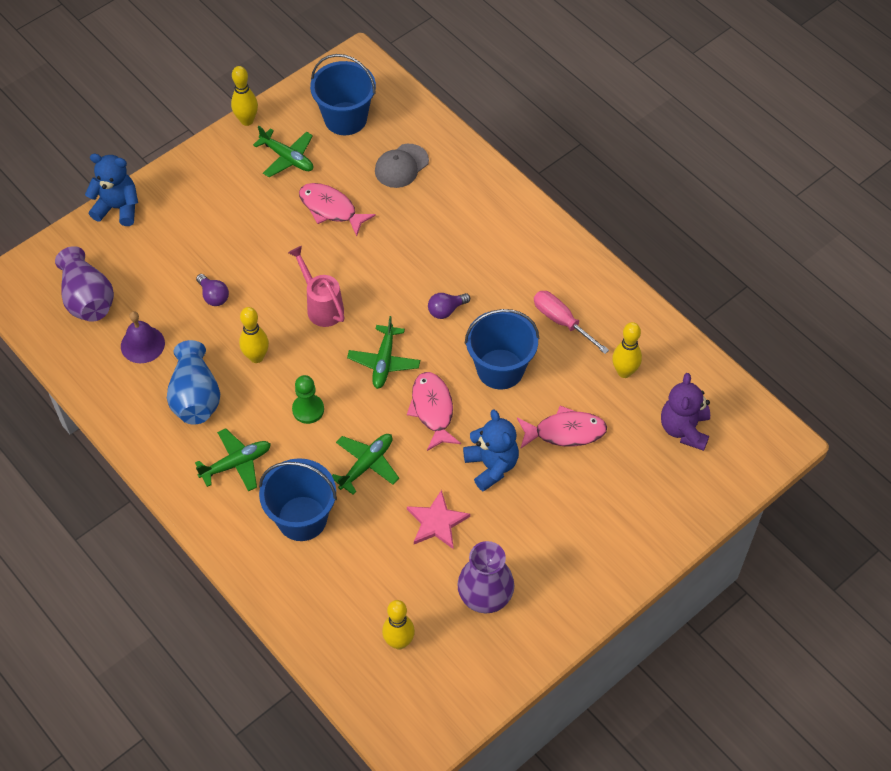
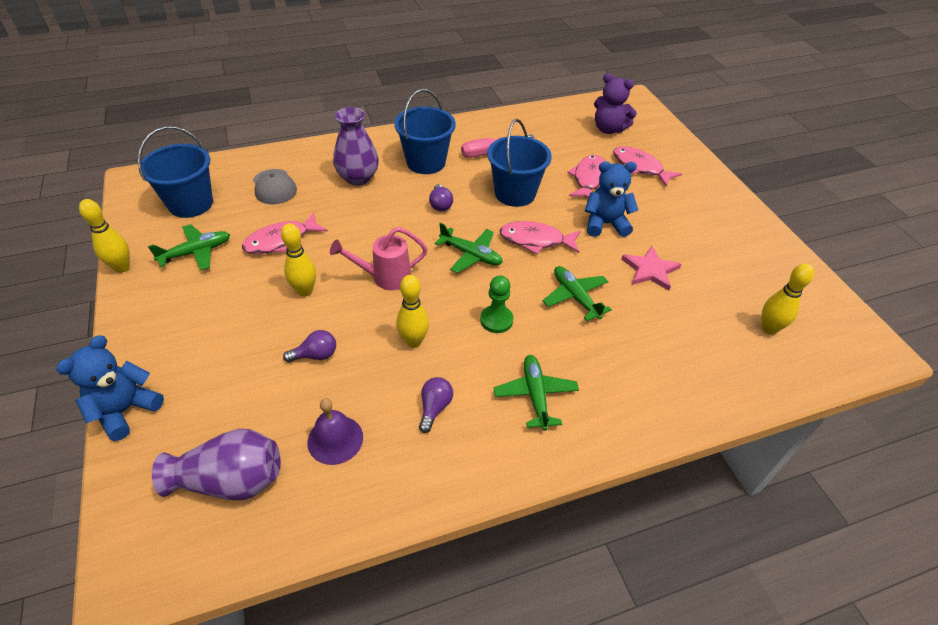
camera: 70 degrees left, 10 degrees down
blue vase [167,340,220,425] -> purple light bulb [419,377,453,433]
blue bucket [259,458,337,541] -> blue bucket moved to [394,89,456,174]
purple vase [457,541,514,613] -> purple vase moved to [333,107,379,186]
yellow bowling pin [612,322,642,378] -> yellow bowling pin moved to [281,223,316,297]
none -> pink fish [613,146,682,187]

